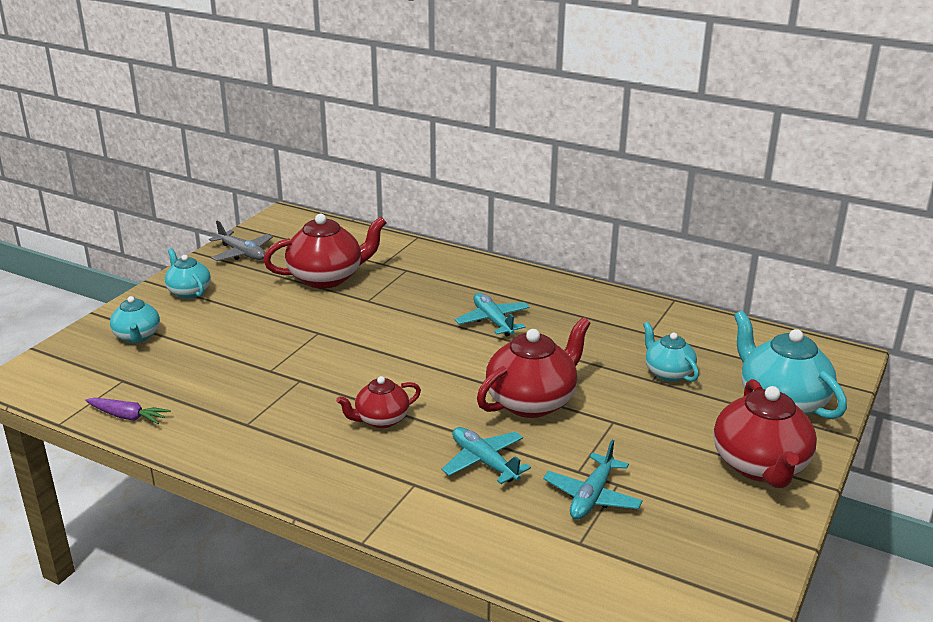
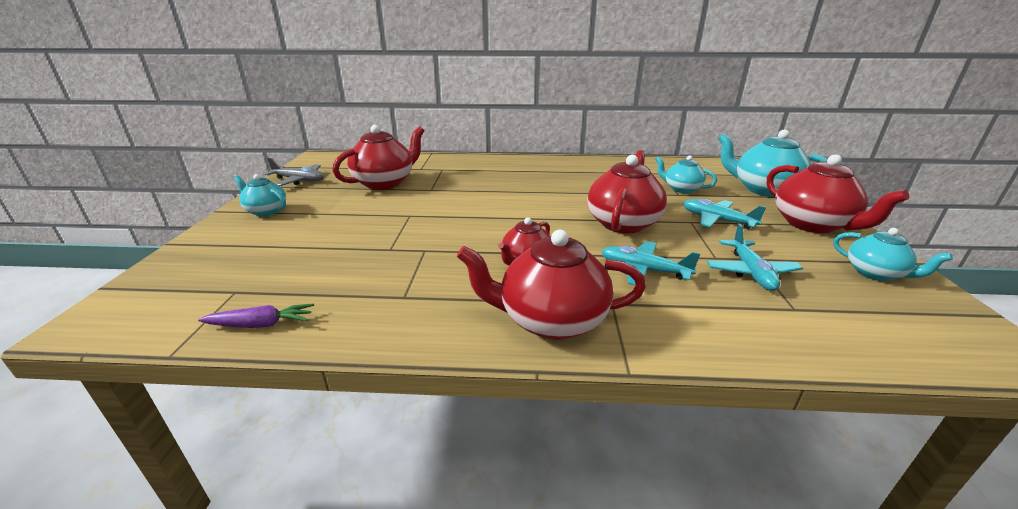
camera: 25 degrees left, 0 degrees up
turquoise teapot [110,296,160,343] -> turquoise teapot moved to [833,228,953,281]
turquoise plane [455,293,530,337] -> turquoise plane moved to [683,199,766,229]
none -> red teapot [457,230,646,340]

